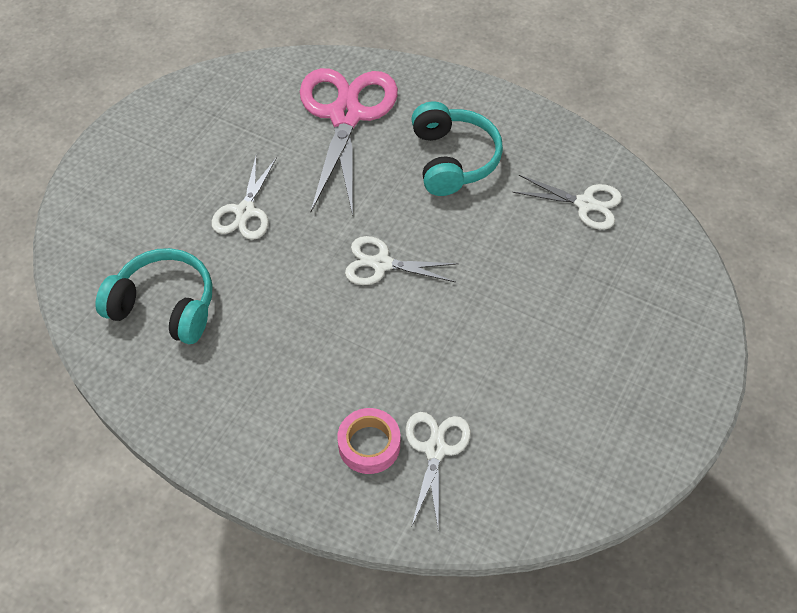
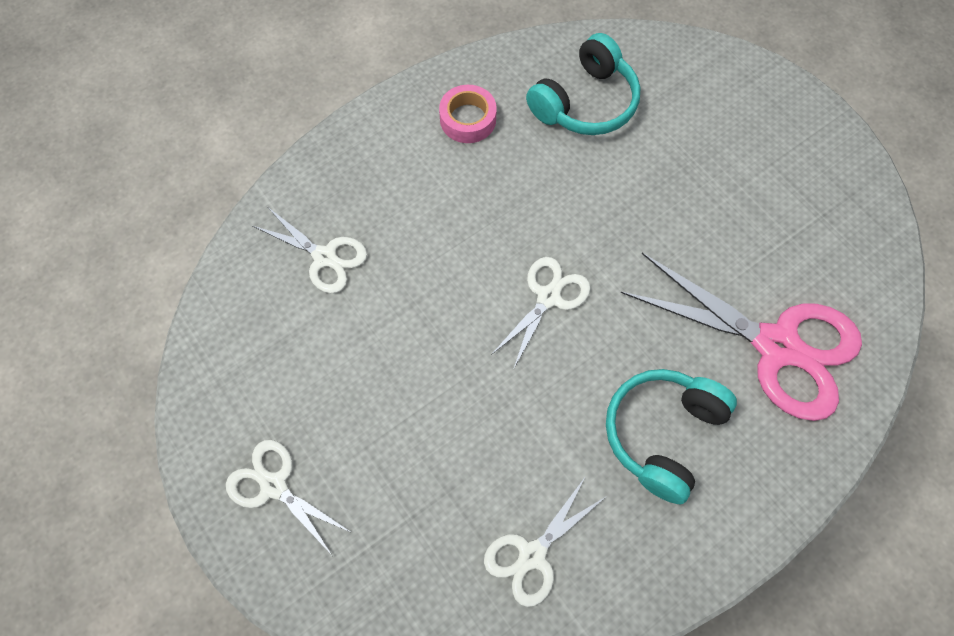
camera: 115 degrees right, 10 degrees up
white scissors [212,157,277,240] -> white scissors moved to [226,440,352,555]
pink tape [337,408,400,474] -> pink tape moved to [439,85,497,143]
turquoise headphones [411,102,503,196] -> turquoise headphones turned 105 degrees clockwise [606,369,737,504]

